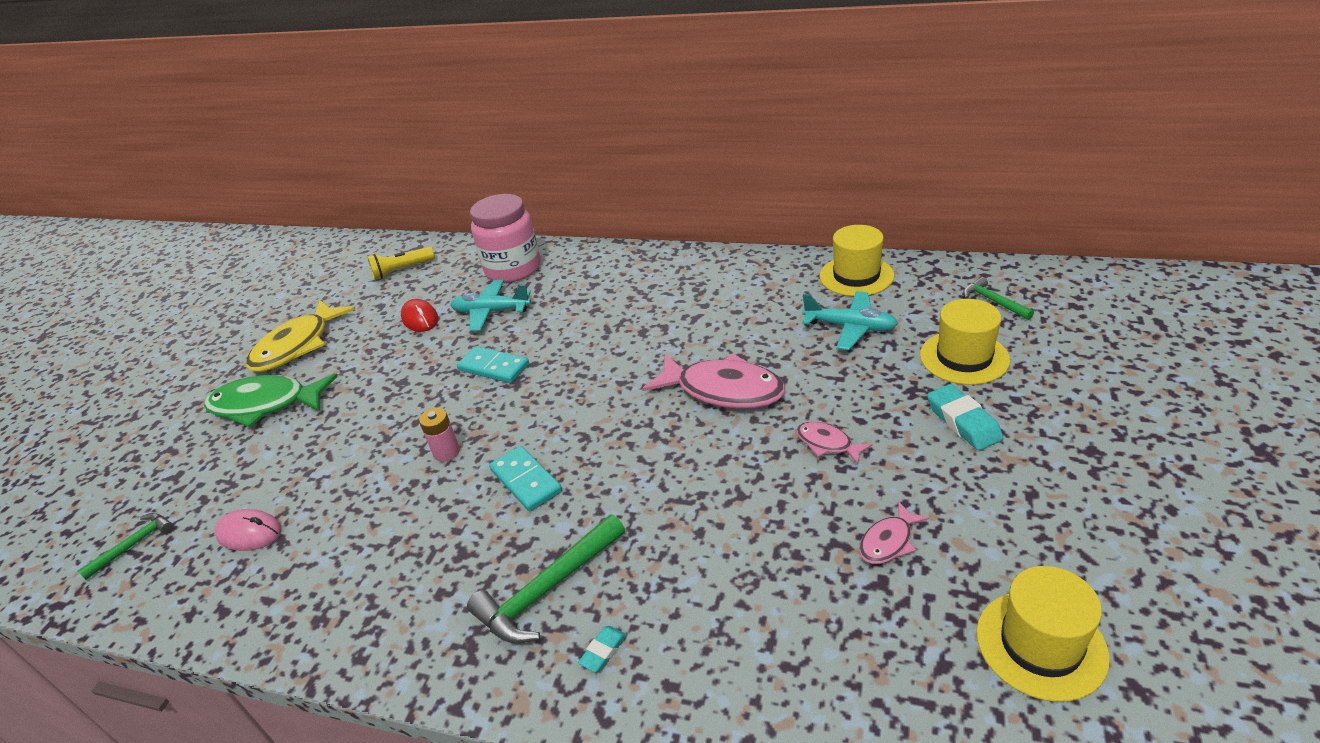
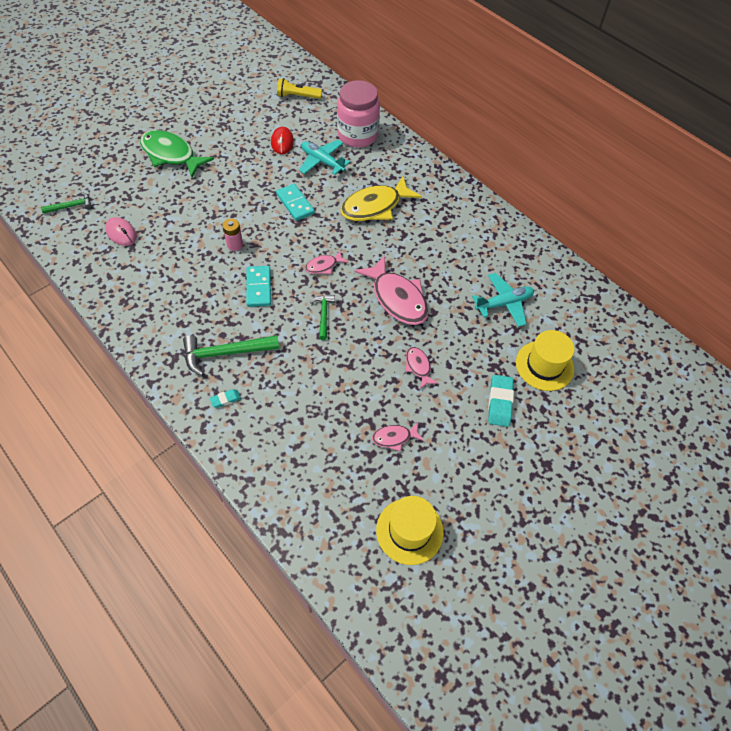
camera: 25 degrees right, 20 degrees up
yellow fish [246,300,355,372] -> yellow fish moved to [340,176,422,221]
turquoise plane [802,291,898,350] -> turquoise plane turned 75 degrees counterclockwise [472,273,534,327]
yellow hat [819,225,894,296] -> none
green hammer [963,277,1034,320] -> green hammer moved to [310,295,335,340]
none -> pink fish [305,250,348,274]

